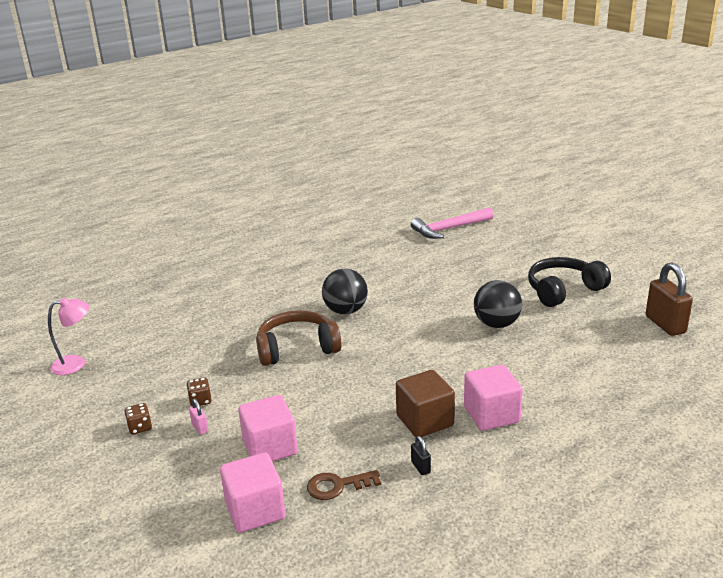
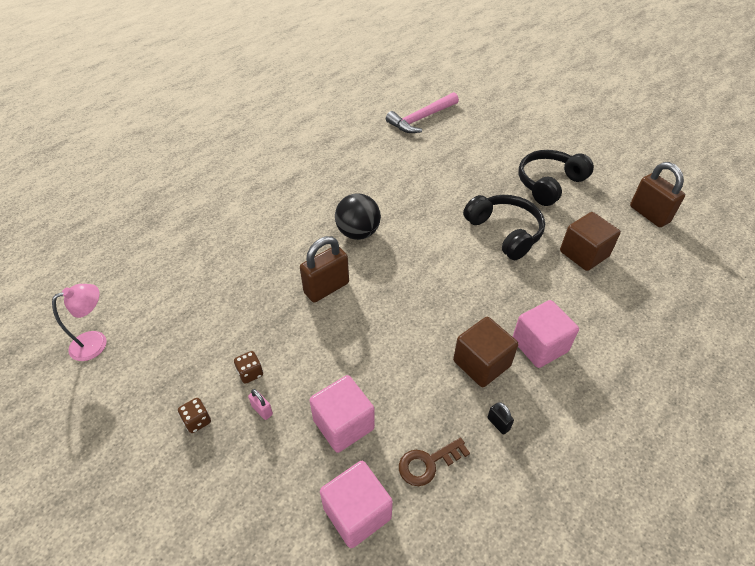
camera: 15 degrees left, 20 degrees up
brown headphones [256,310,341,366] -> brown padlock [300,236,349,302]
black ball [474,280,522,328] -> black headphones [463,195,545,260]
none -> brown cube [560,212,621,271]

